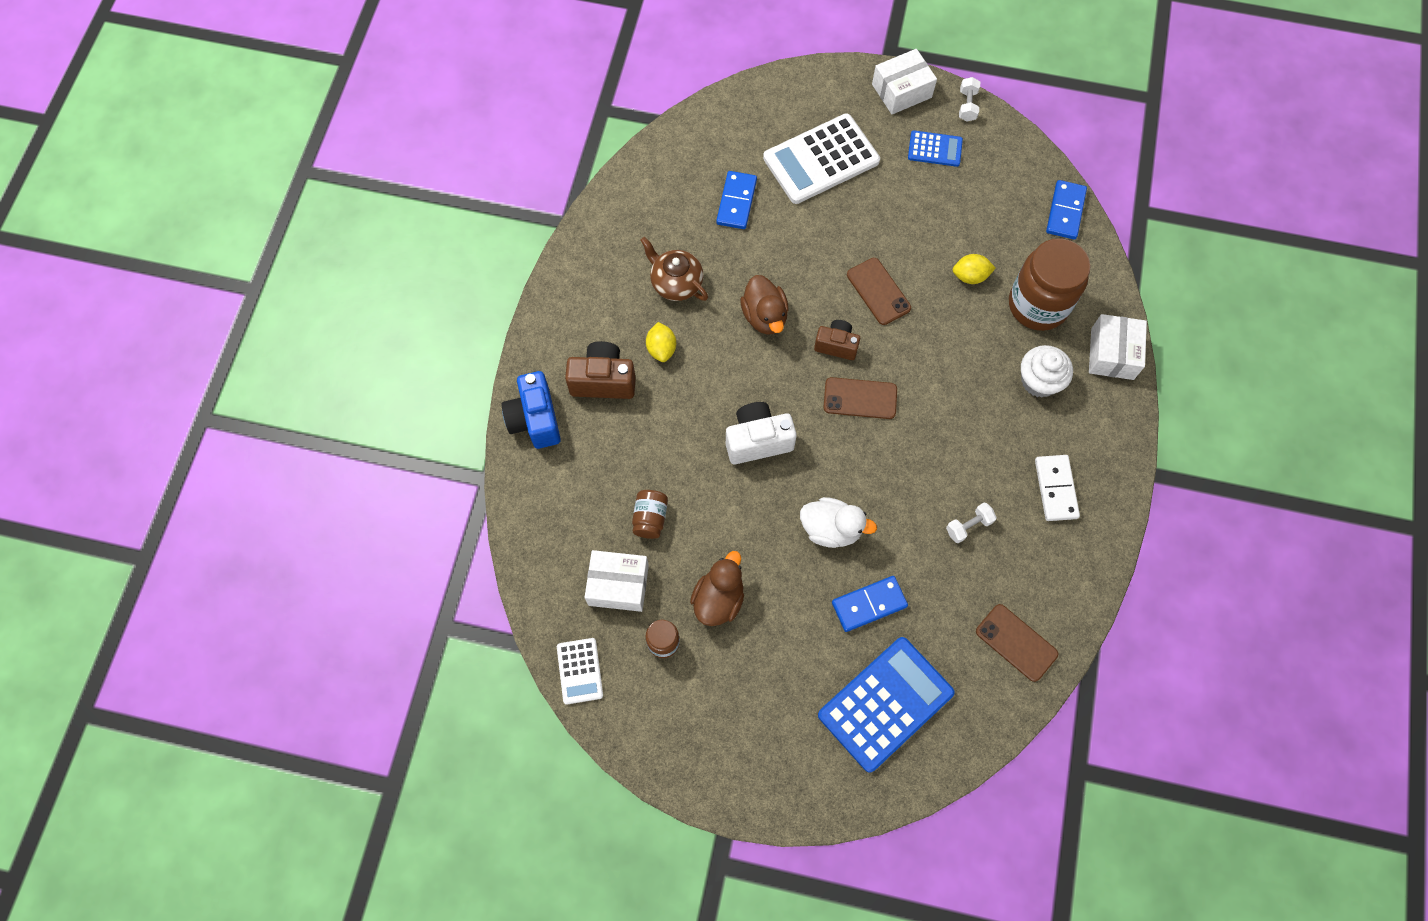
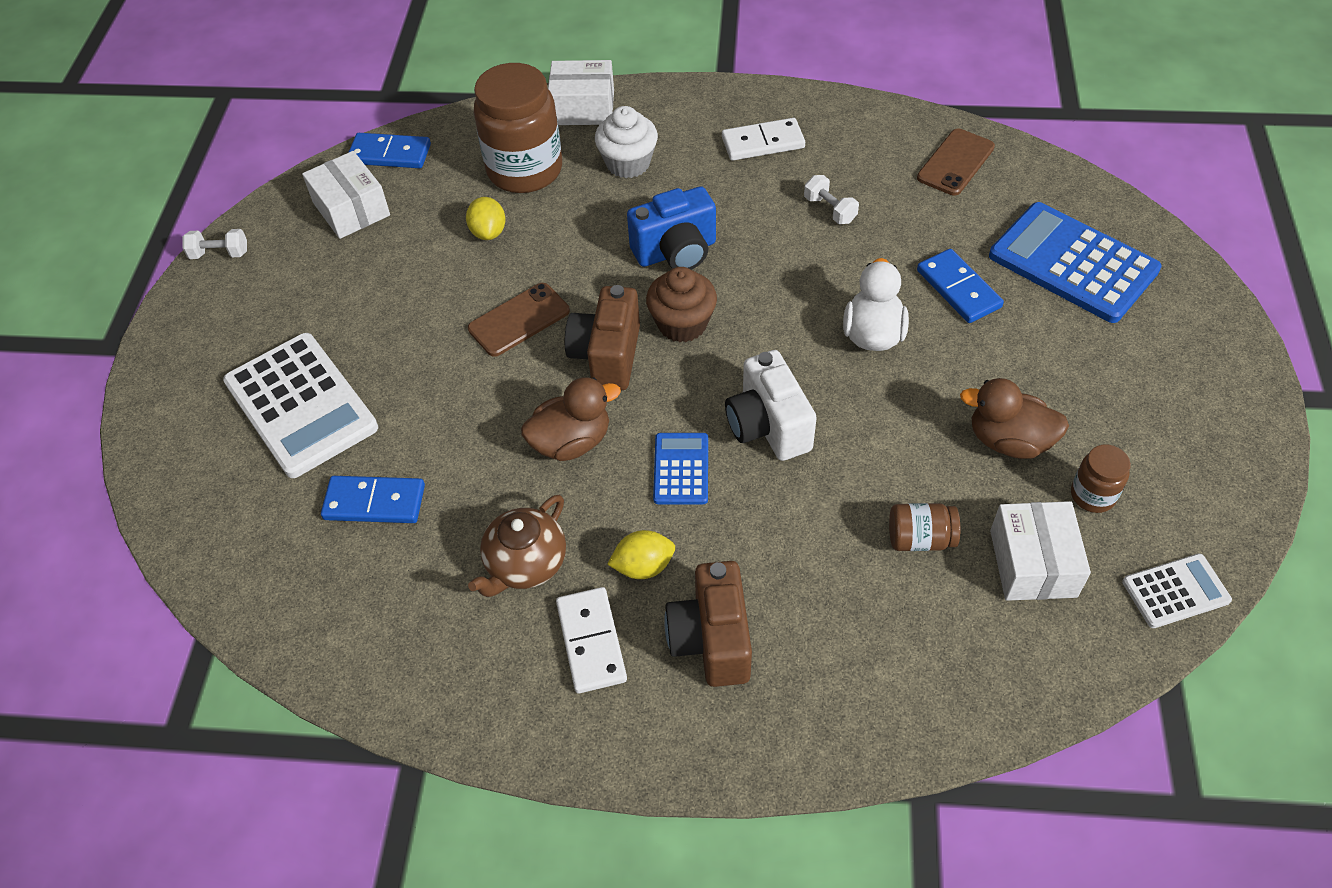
camera: 95 degrees left, 15 degrees down
blue camera [502,371,561,449] -> blue camera moved to [627,186,716,270]
brown camera [814,320,860,360] -> brown camera [565,285,640,390], size x1.52
brown phone [823,377,897,419] -> brown cupcake [646,267,717,342]
white box [872,49,937,114] -> white box moved to [302,151,390,239]
blue calculator [908,130,963,167] -> blue calculator moved to [653,433,708,504]
none -> white domino [556,587,627,693]

